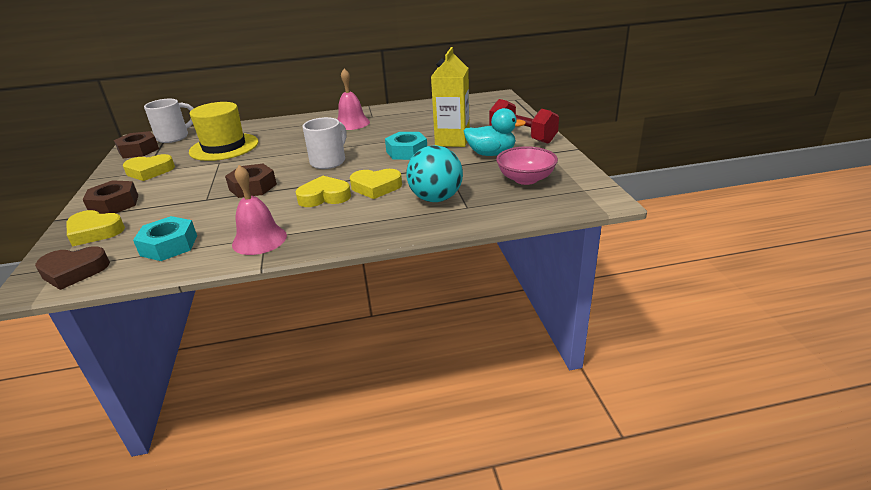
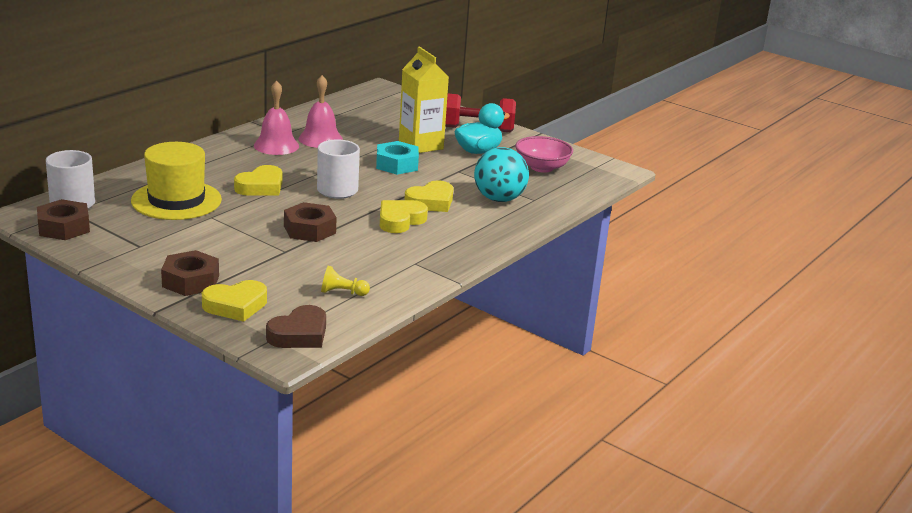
camera: 45 degrees left, 5 degrees down
yellow heart [123,154,175,181] -> yellow heart moved to [234,165,282,196]
turquoise nut [133,216,197,261] -> yellow pawn [321,266,370,296]
pink bell [232,165,287,255] -> pink bell moved to [299,75,343,148]

